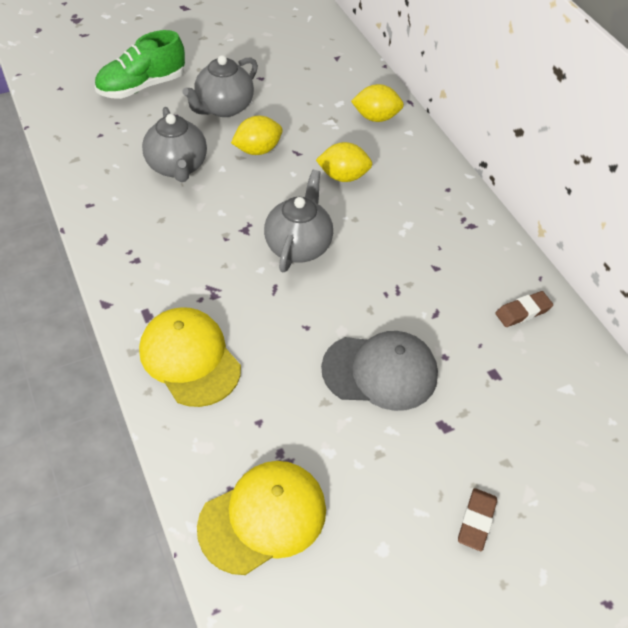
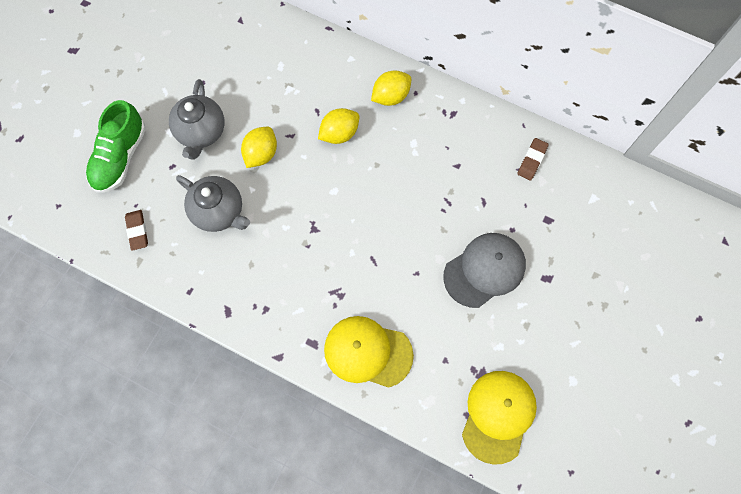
camera: 35 degrees left, 20 degrees up
grey teapot [264,170,333,272] -> none
yellow lemon [351,84,404,122] -> yellow lemon moved to [371,70,411,106]
brown eraser [458,488,497,551] -> brown eraser moved to [125,210,148,251]

